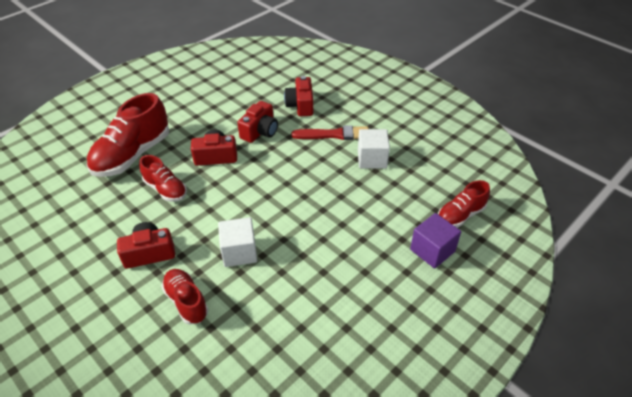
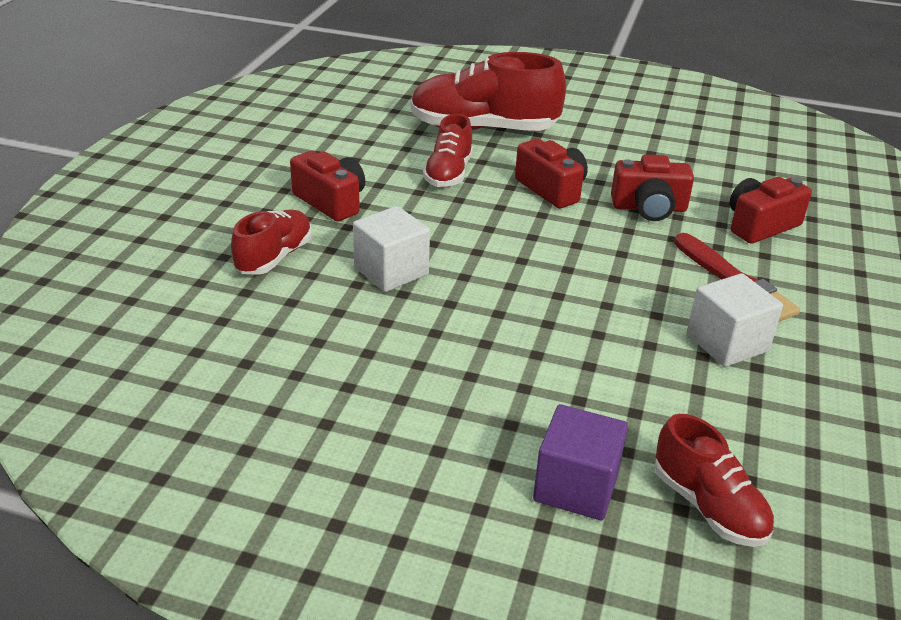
camera: 60 degrees right, 10 degrees down
red shoe [438,180,490,228] -> red shoe turned 150 degrees counterclockwise [655,414,774,547]

